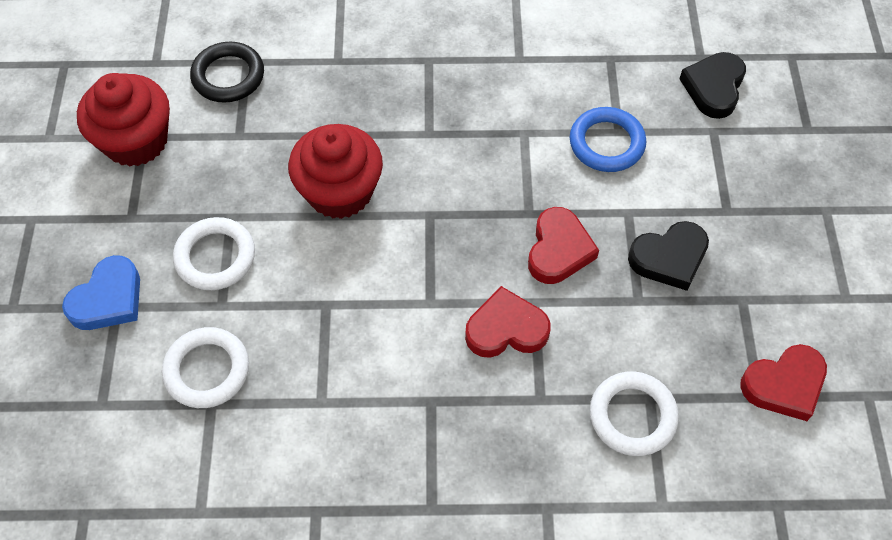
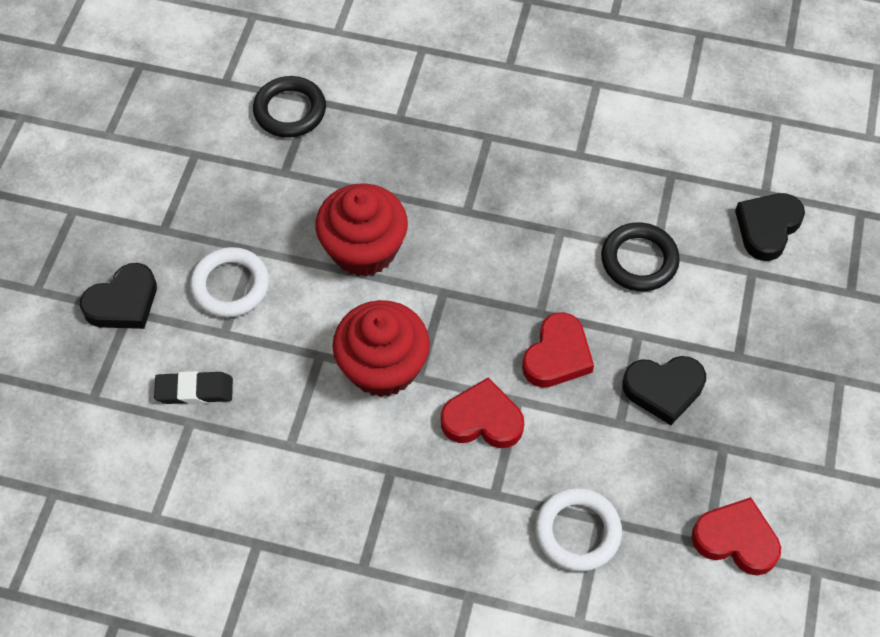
camera: 15 degrees right, 0 degrees up
blue heart [62,255,140,330] -> black heart [80,263,157,329]
red cupcake [77,73,170,167] -> red cupcake moved to [333,300,430,397]
white ring [162,327,249,408] -> black eraser [154,371,233,404]
blue ring [570,107,646,172] -> black ring [601,222,680,291]
red heart [740,344,827,421] -> red heart turned 150 degrees counterclockwise [692,497,781,575]

